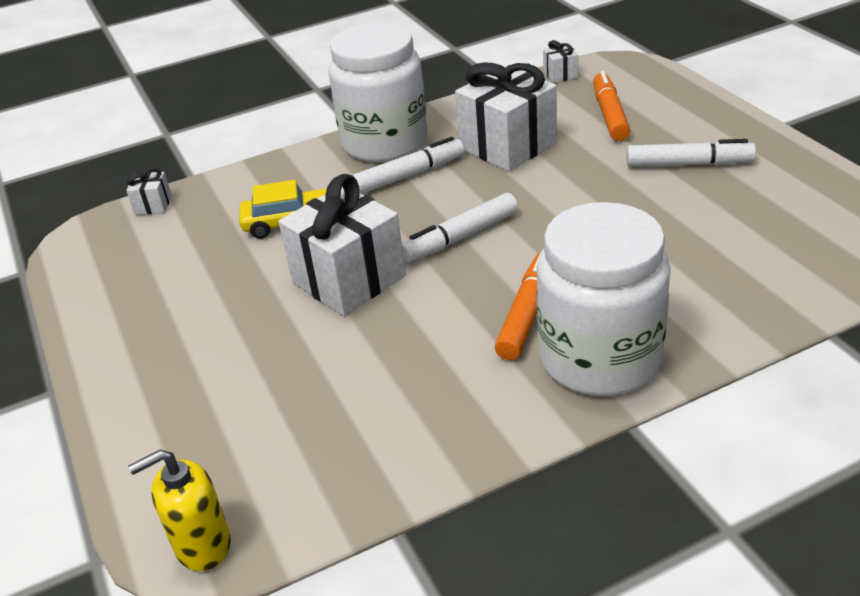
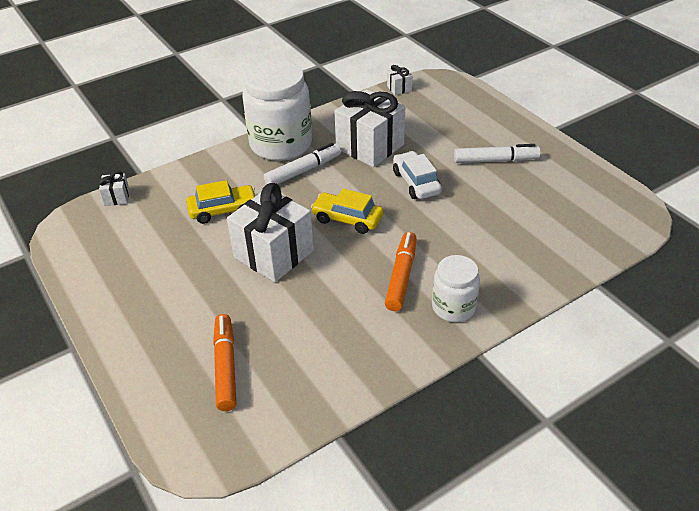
camera: 10 degrees left, 5 degrees up
yellow soap dispenser [128,449,231,571] -> none
white marker [402,193,518,262] -> yellow car [311,189,383,234]
white jar [536,202,671,396] -> white jar [432,255,480,322], size x0.55
orange marker [593,71,630,141] -> orange marker moved to [213,314,236,411]
none -> white car [393,151,442,199]

